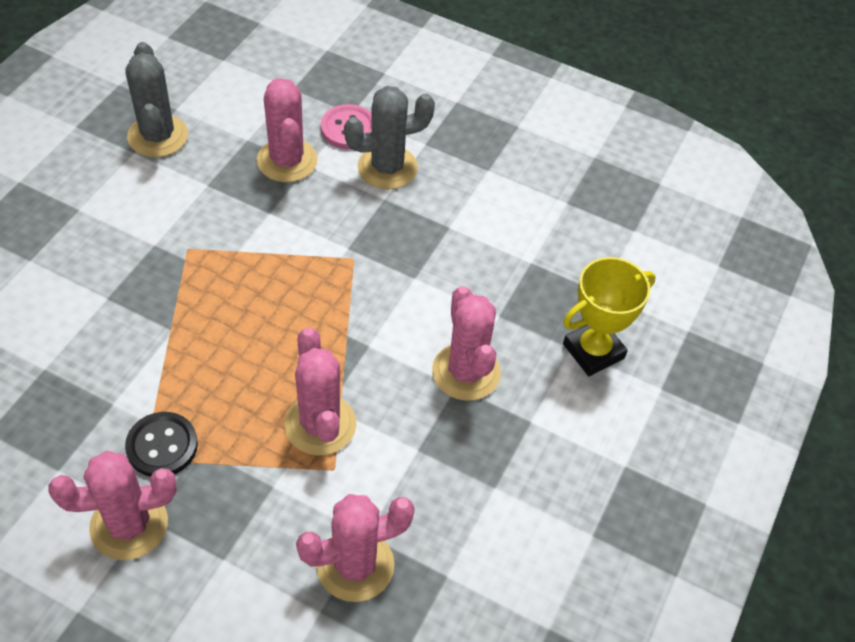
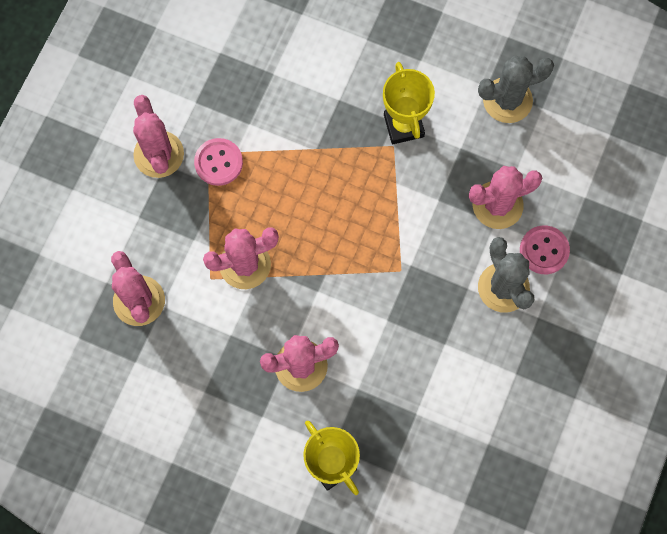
camera: 90 degrees right, 20 degrees up
black button [125,412,198,477] -> pink button [194,138,243,186]
none -> yellow trophy [383,62,435,144]

